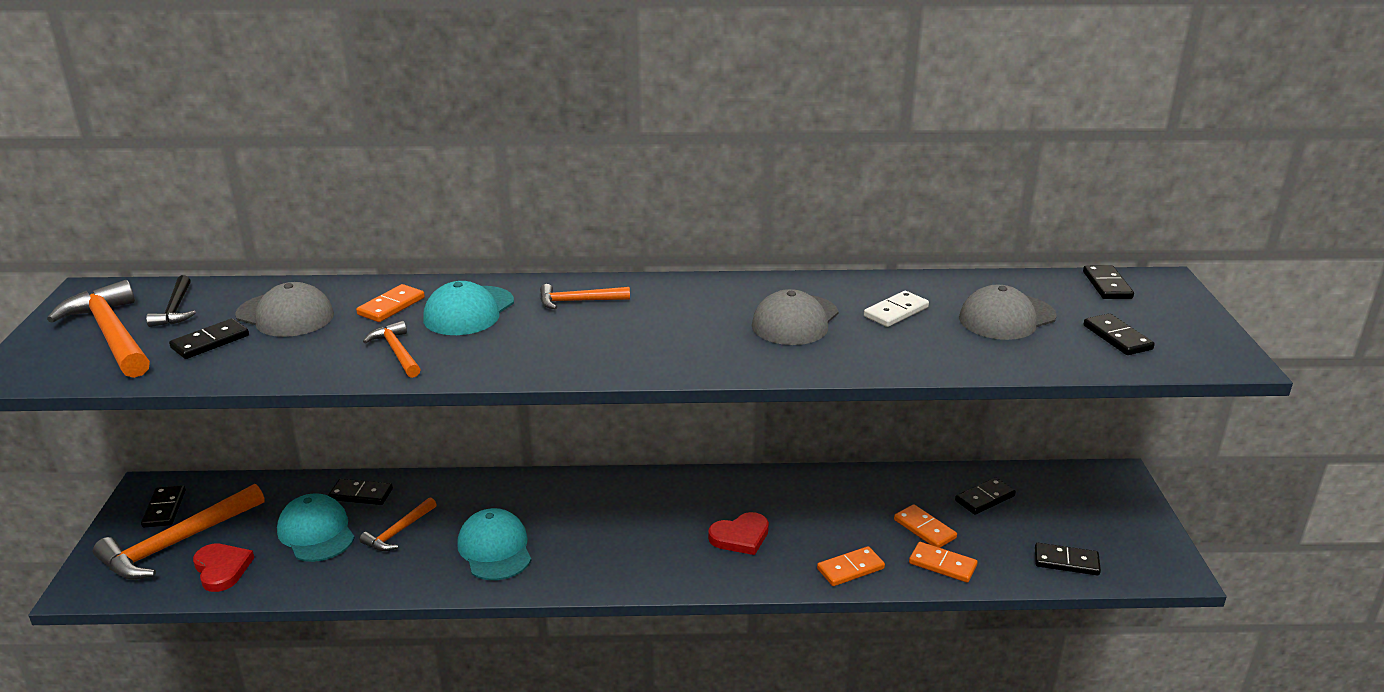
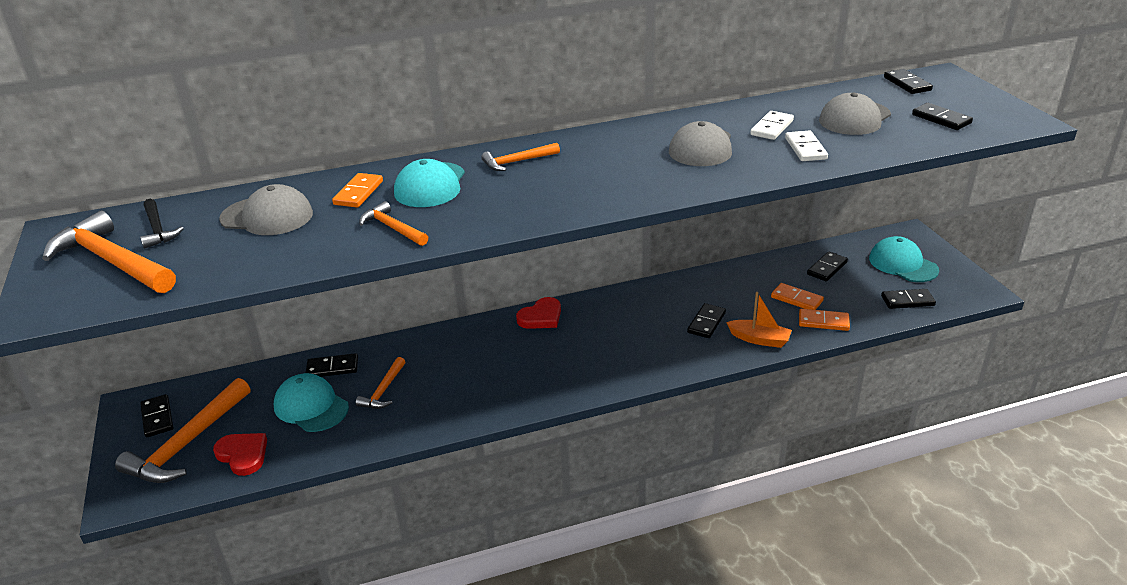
camera: 15 degrees left, 5 degrees up
black domino [169,319,249,359] -> black domino moved to [687,303,726,338]
turquoise cap [457,508,531,580] -> turquoise cap moved to [869,236,939,282]
red heart [708,512,769,555] -> red heart moved to [516,297,561,329]
orange domino [817,546,885,586] -> orange boat [726,292,792,348]
none -> white domino [785,131,828,161]

